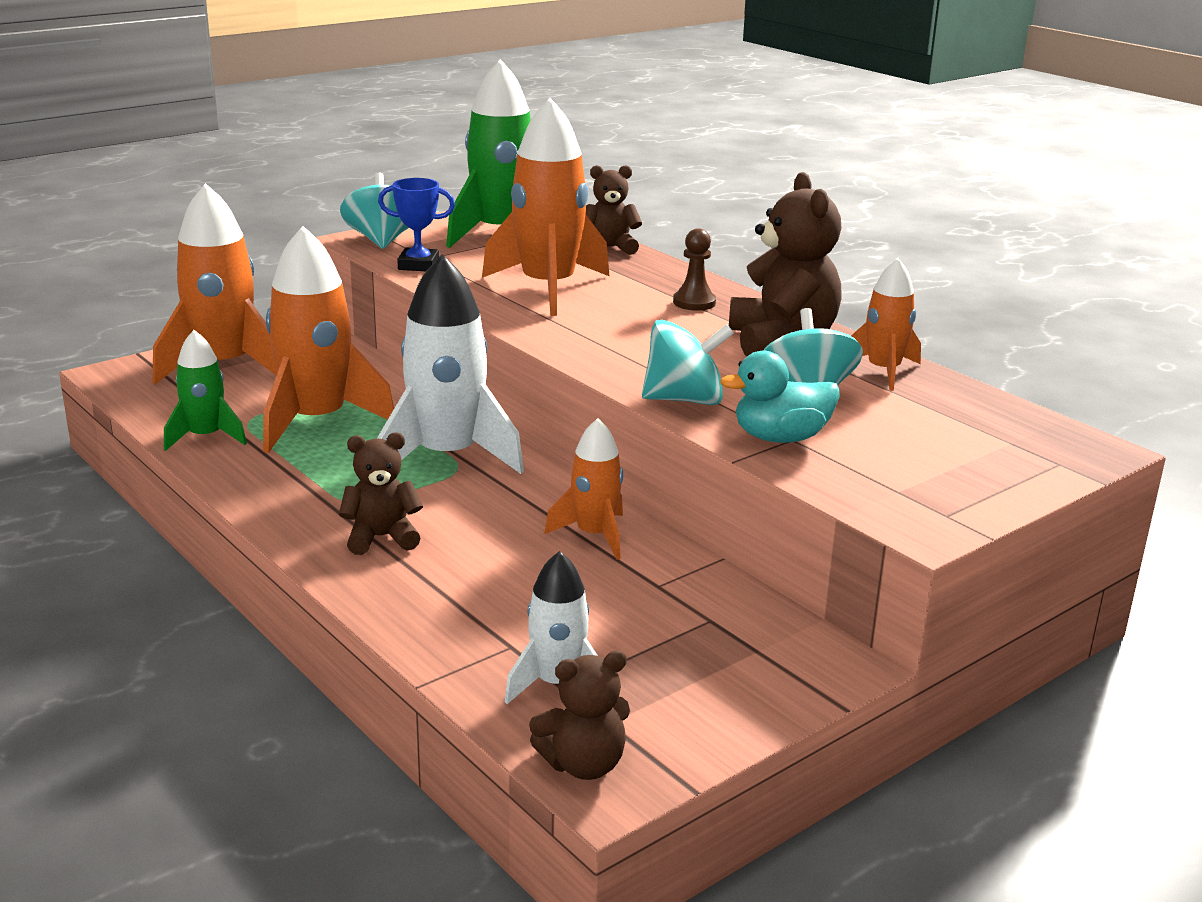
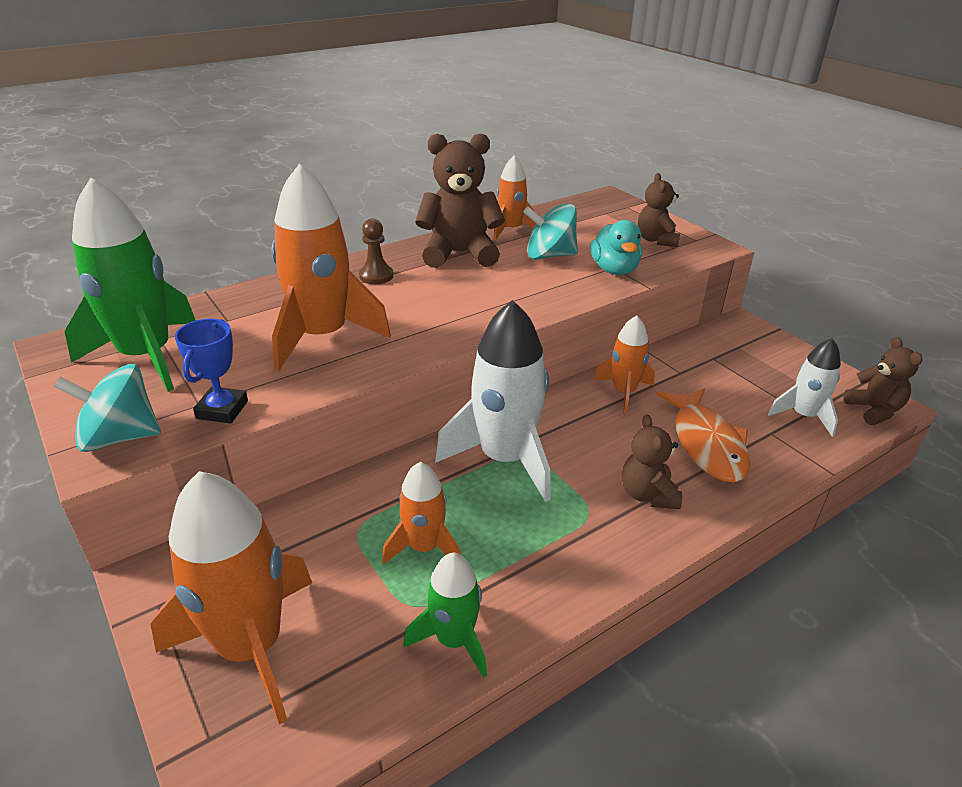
camera: 85 degrees left, 10 degrees up
orange rocket [263,226,394,453] -> orange rocket [382,462,461,565], size x0.55
brown teddy bear [586,165,642,255] -> brown teddy bear moved to [638,173,680,247]
turquoise spinning top [642,320,734,405] -> none
none -> orange fish [656,388,750,483]

